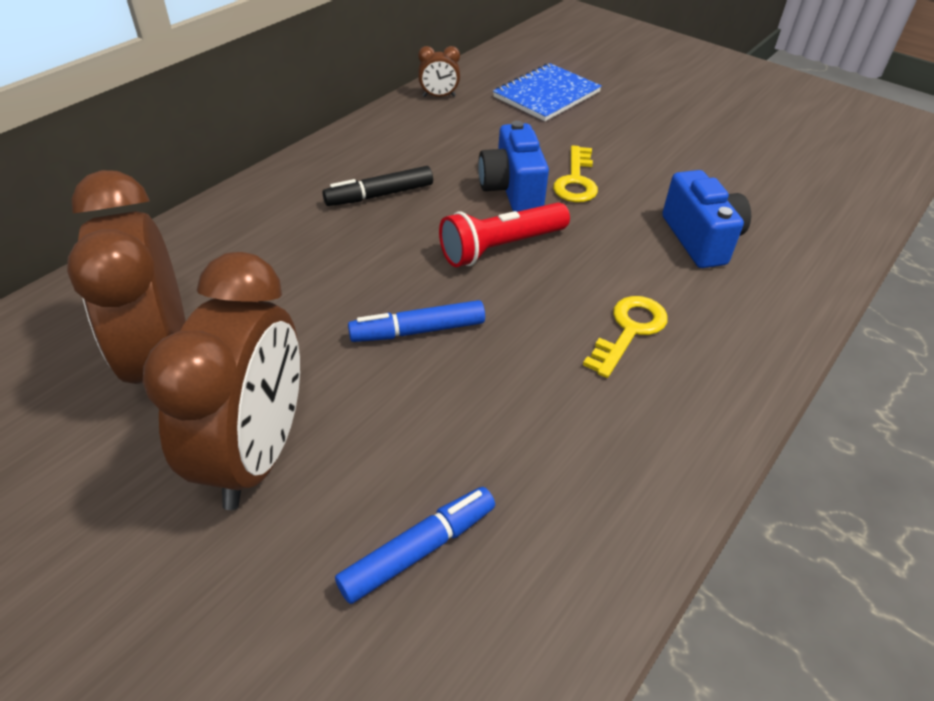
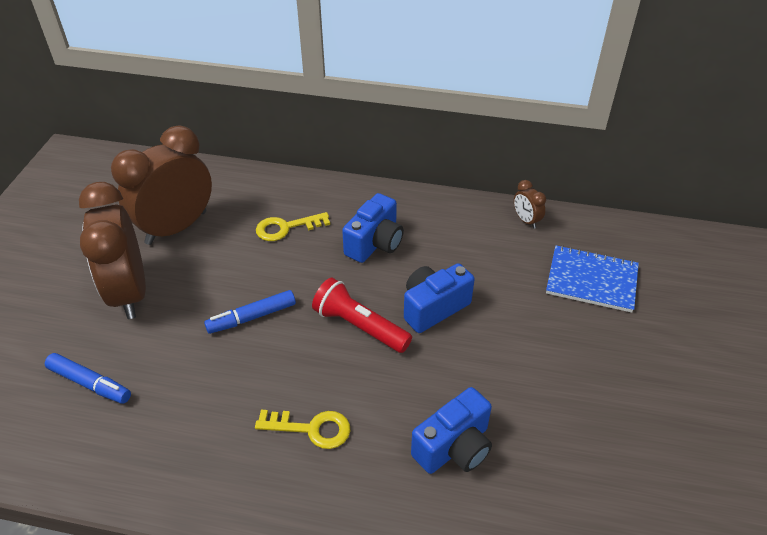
camera: 65 degrees right, 0 degrees up
brown clock [143,252,300,510] -> brown clock turned 90 degrees clockwise [79,182,146,319]
black marker [323,166,433,206] -> blue camera [342,193,404,263]
blue marker [348,300,485,342] -> blue marker turned 75 degrees counterclockwise [204,290,296,334]
yellow key [553,145,598,202] -> yellow key moved to [256,212,330,241]

